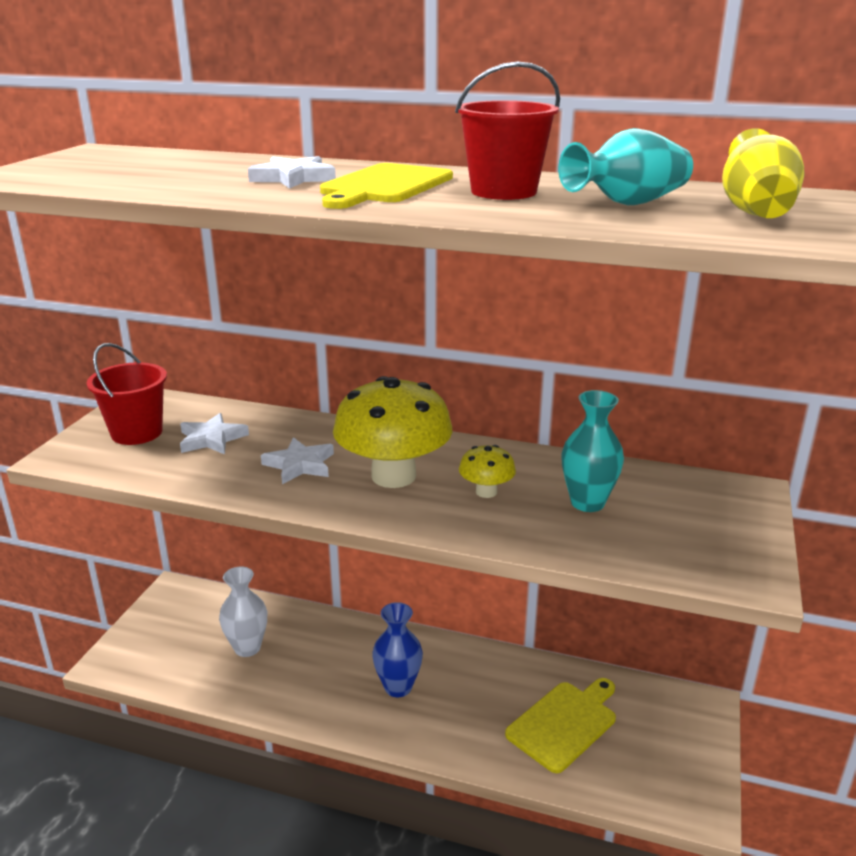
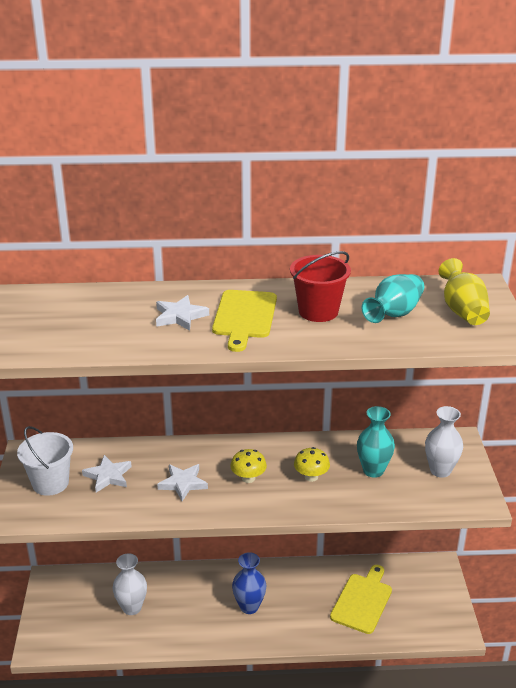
camera: 20 degrees left, 5 degrees up
red bucket [87,343,167,445] -> white bucket [17,426,73,496]
yellow mushroom [333,376,452,488] -> yellow mushroom [230,449,267,483], size x0.47
none -> white vase [425,406,463,478]

